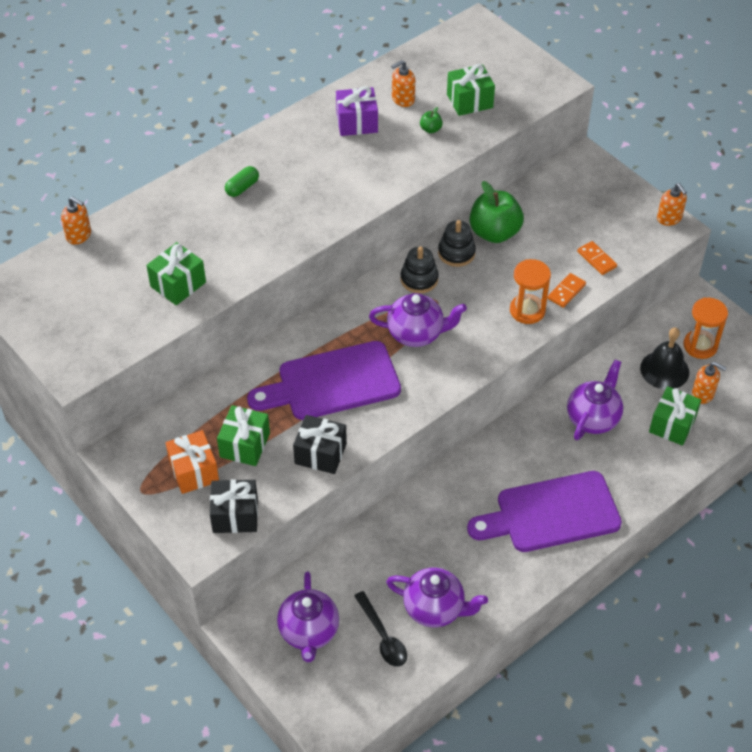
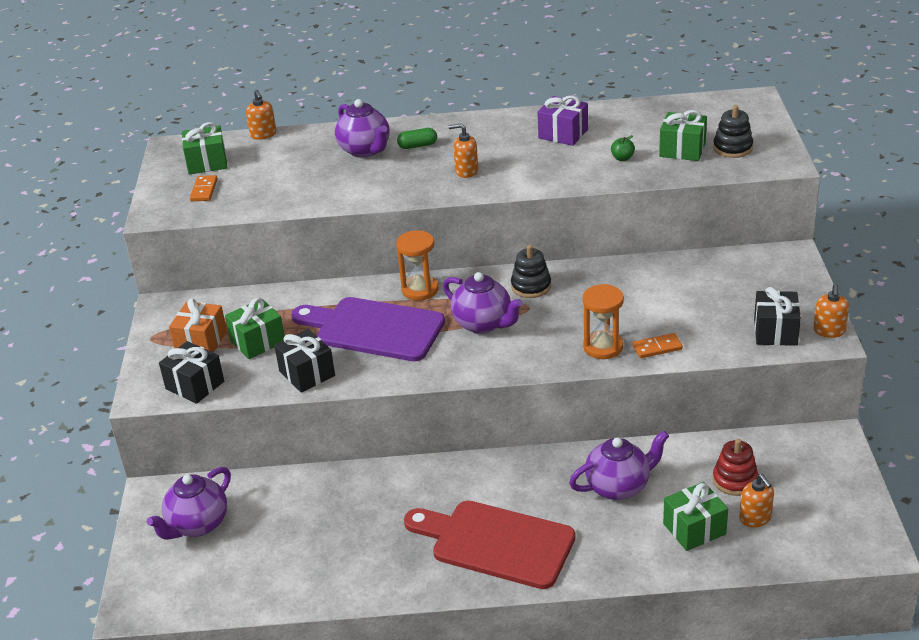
camera: 40 degrees right, 15 degrees down
green gift [146,242,206,305] -> green gift moved to [182,122,228,175]
black spoon [354,591,407,667] -> none
purple teapot [386,568,488,627] -> purple teapot moved to [335,99,390,158]
orange soap dispenser [391,60,415,107] -> orange soap dispenser moved to [449,123,478,178]
black stacking toy [438,220,476,267] -> black stacking toy moved to [713,105,753,158]
purple cutting board [467,471,622,552] -> red cutting board [404,501,575,589]
green apple [470,181,524,243] -> none
orange domino [577,241,617,275] -> orange domino moved to [190,175,217,201]
black bell [640,327,689,390] -> red stacking toy [713,439,758,496]
orange hourglass [683,297,728,359] -> orange hourglass moved to [396,230,438,301]
none -> black gift [754,287,801,346]

